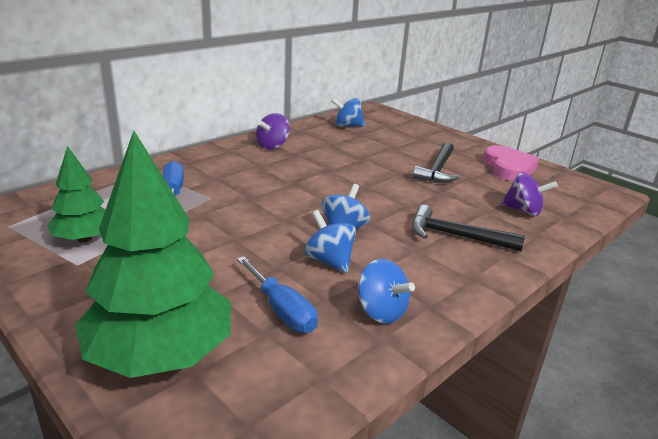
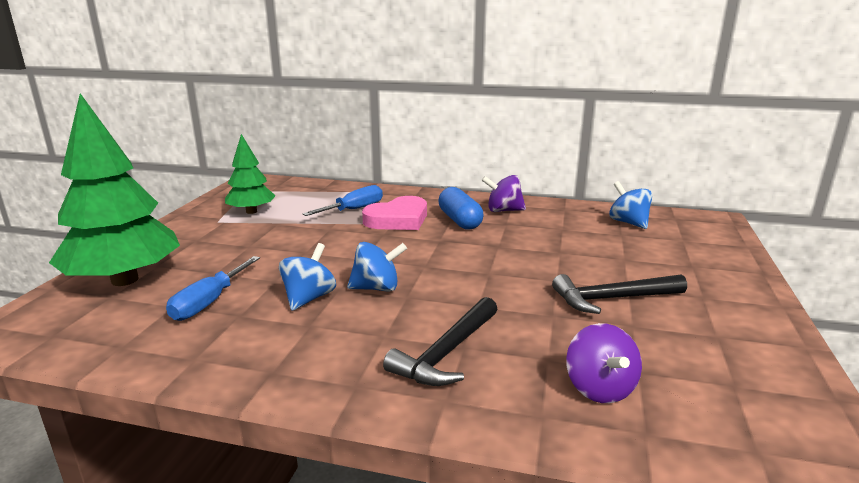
camera: 60 degrees right, 5 degrees down
blue spinning top [358,259,415,324] -> none
black hammer [412,205,525,252] -> black hammer turned 135 degrees counterclockwise [383,297,497,386]
pink heart [483,145,539,181] -> pink heart moved to [362,196,427,230]
none -> blue capsule [438,187,484,230]

